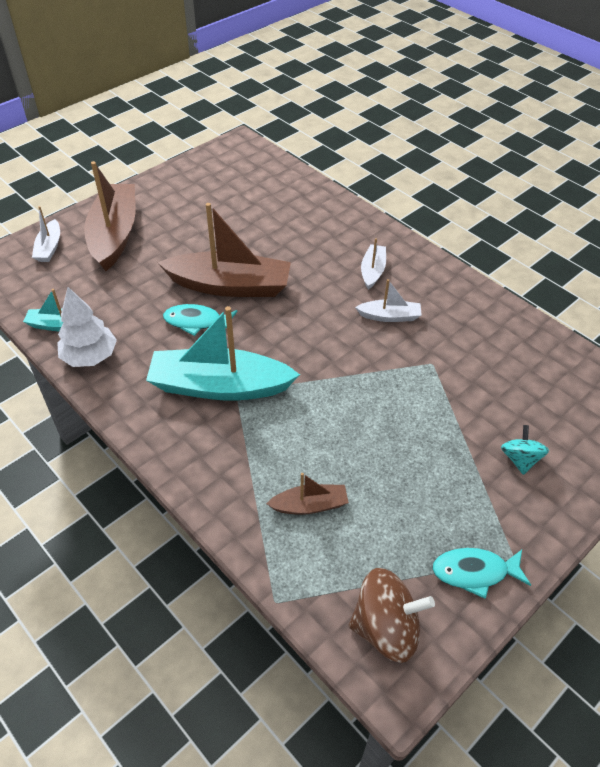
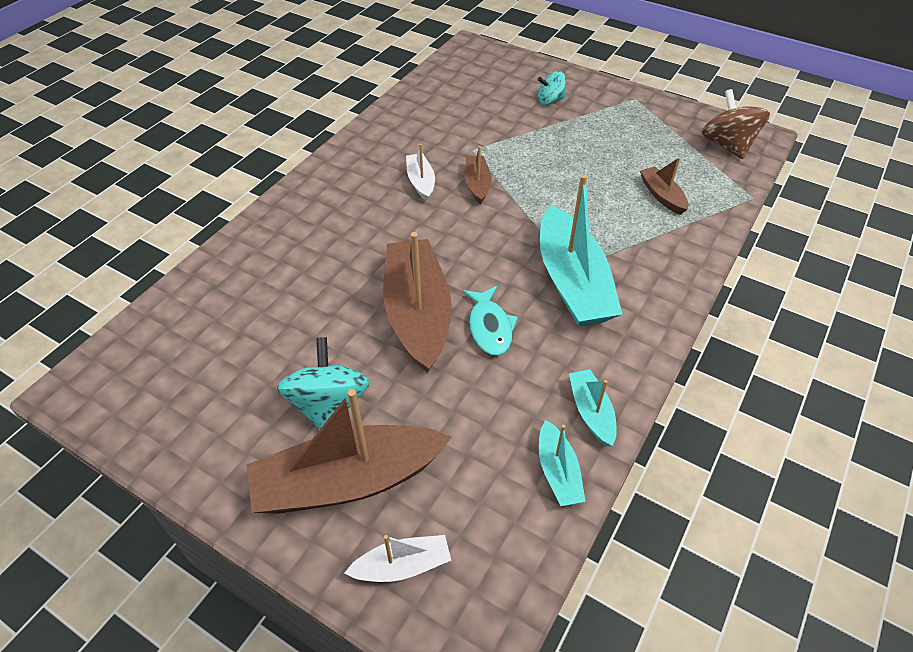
camera: 105 degrees left, 0 degrees up
white tree [57,287,117,367] -> turquoise boat [569,369,617,447]
white boat [361,238,386,290] -> none
turquoise fish [433,548,531,599] -> none
none -> turquoise spinning top [277,337,370,430]
none -> brown boat [465,146,491,204]

